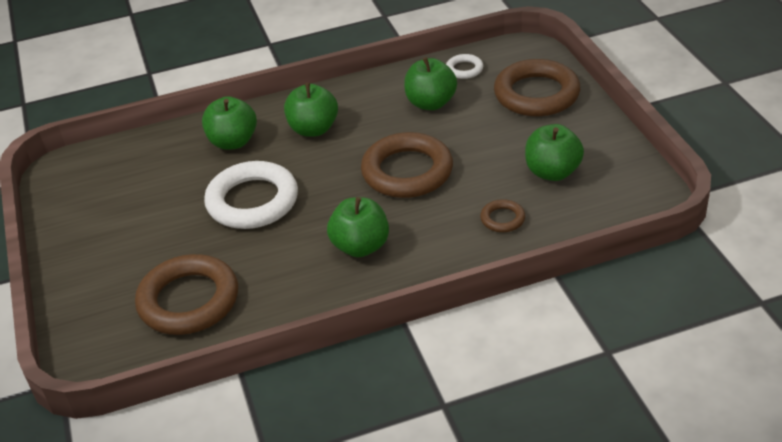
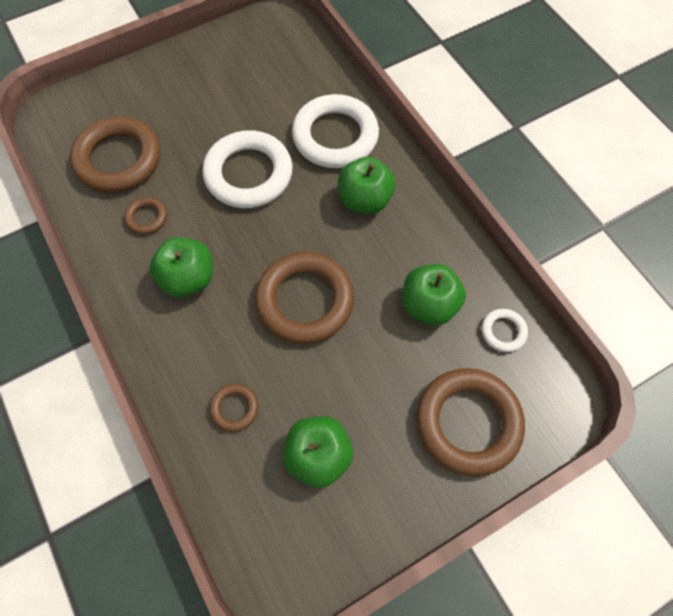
camera: 75 degrees right, 25 degrees up
green apple [202,96,257,150] -> white ring [292,94,379,168]
none -> brown ring [124,197,167,235]

